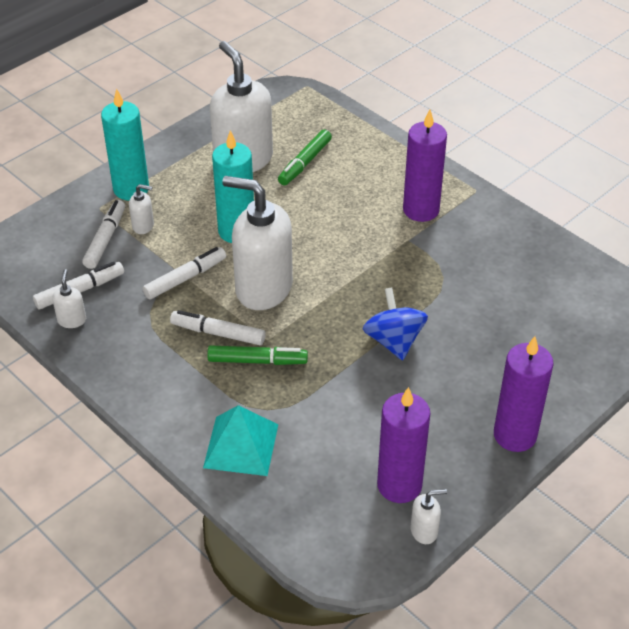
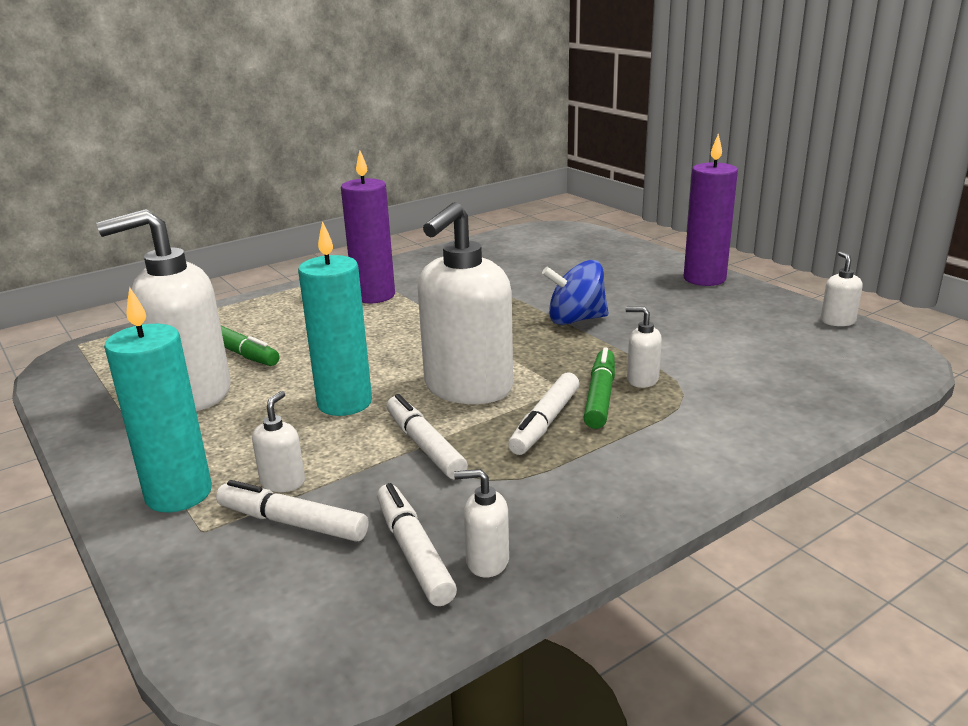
camera: 80 degrees left, 20 degrees down
turquoise pyramid [203,405,278,476] -> none
purple candle [377,387,430,503] -> none
none -> white soap dispenser [626,307,662,388]

